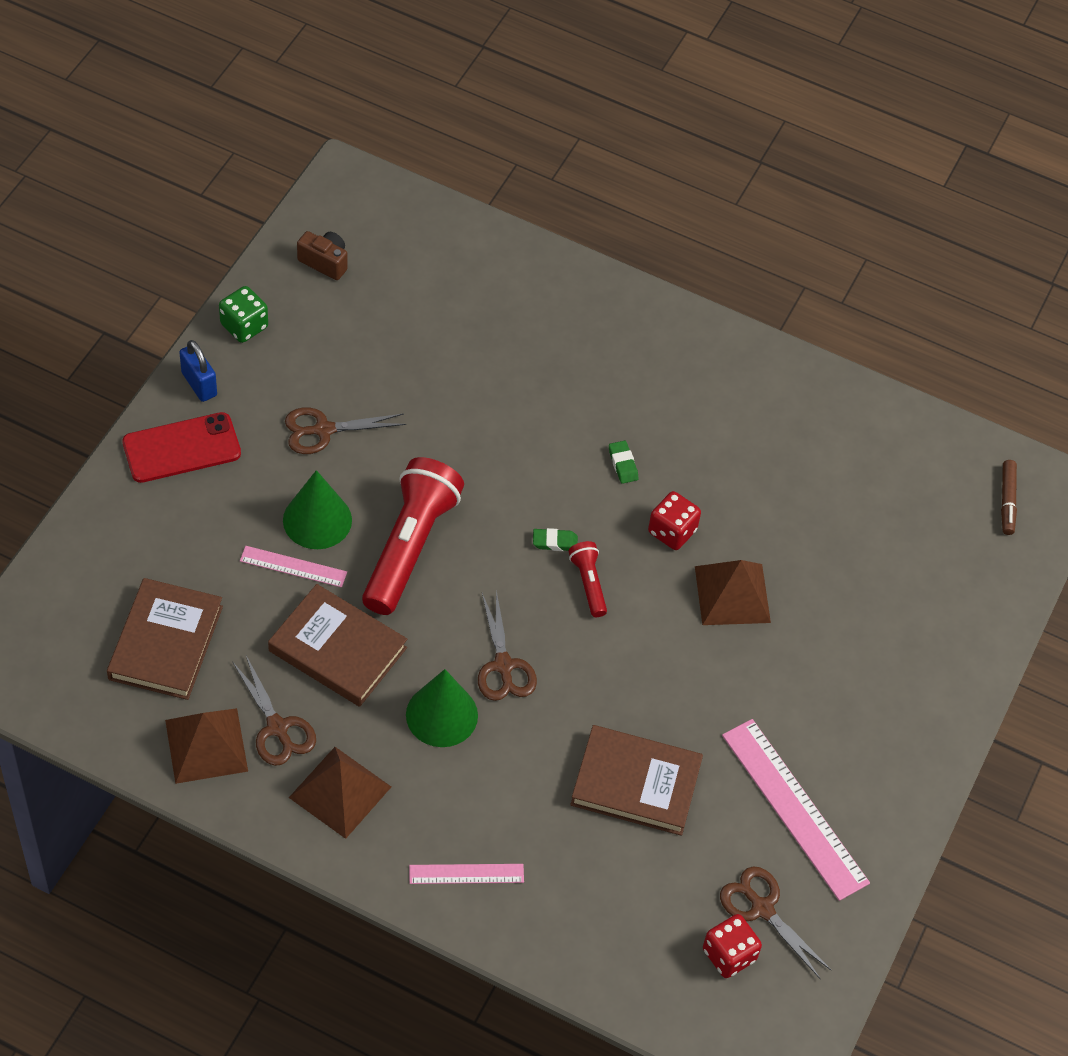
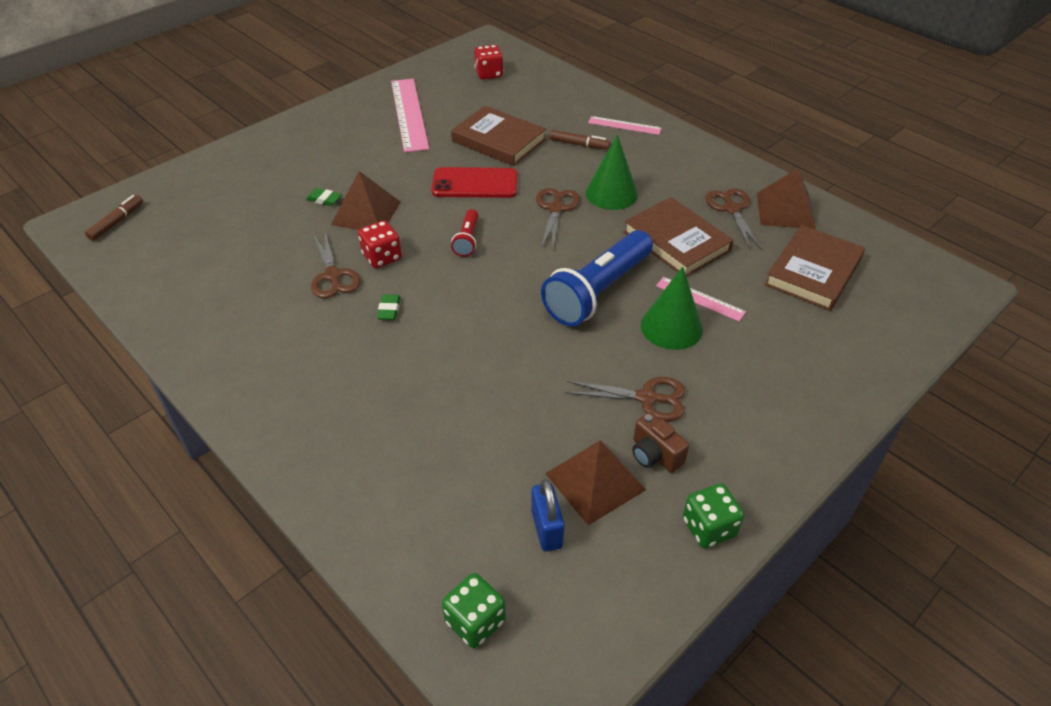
camera: 155 degrees left, 10 degrees down
red phone [122,412,241,483] -> red phone moved to [431,167,518,198]
blue padlock [179,340,217,402] -> blue padlock moved to [531,479,565,552]
brown pyramid [289,747,391,839] -> brown pyramid moved to [545,440,646,525]
brown camera [297,231,347,280] -> brown camera moved to [632,412,689,473]
red flashlight [362,457,464,615] -> blue flashlight [541,230,653,326]
green eraser [533,528,578,551] -> green eraser moved to [306,188,342,206]
brown scissors [720,867,832,979] -> brown scissors moved to [311,233,361,298]
none -> green dice [442,573,506,648]
none -> brown marker [550,130,611,150]

